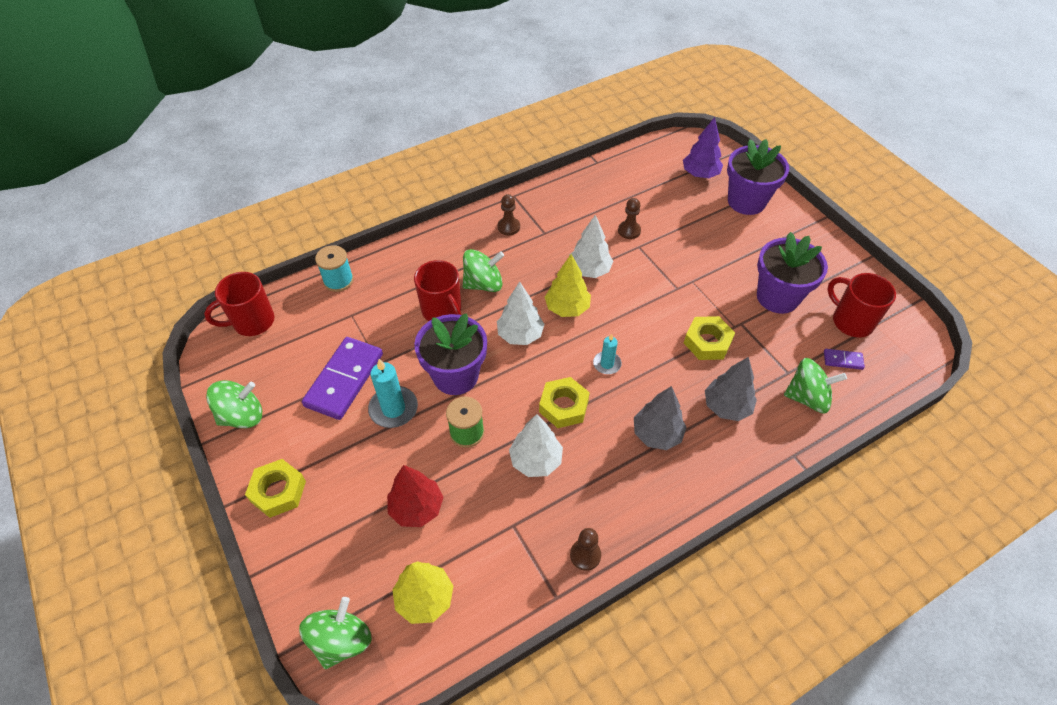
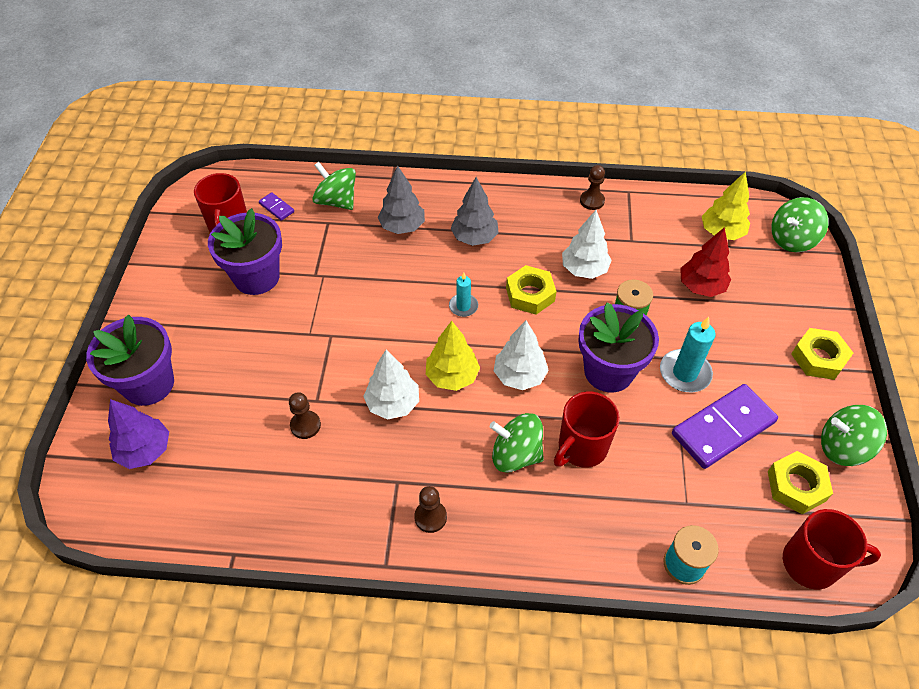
camera: 145 degrees left, 0 degrees up
red mug [414,260,461,321] -> red mug turned 135 degrees counterclockwise [554,392,620,468]
yellow nut [684,316,735,360] -> yellow nut moved to [768,451,833,514]

